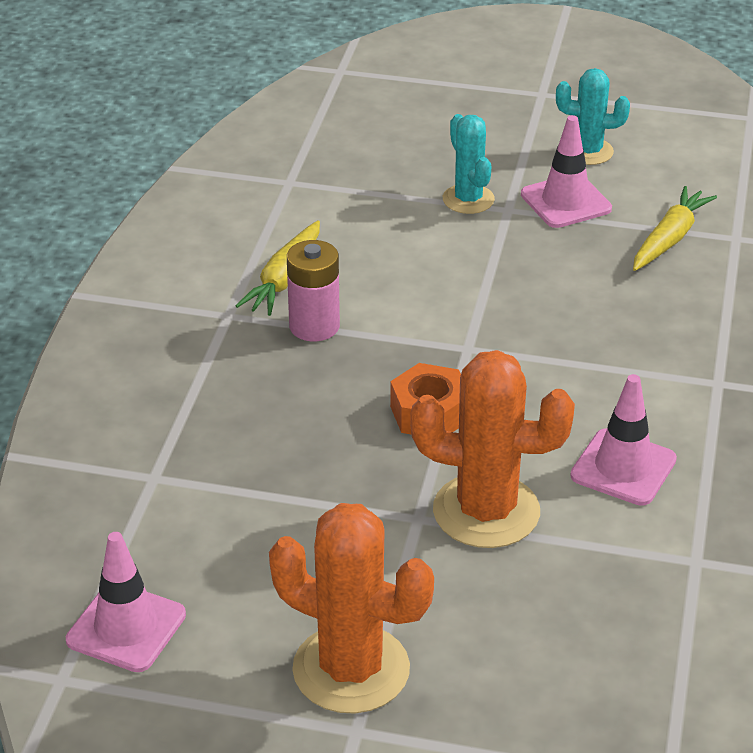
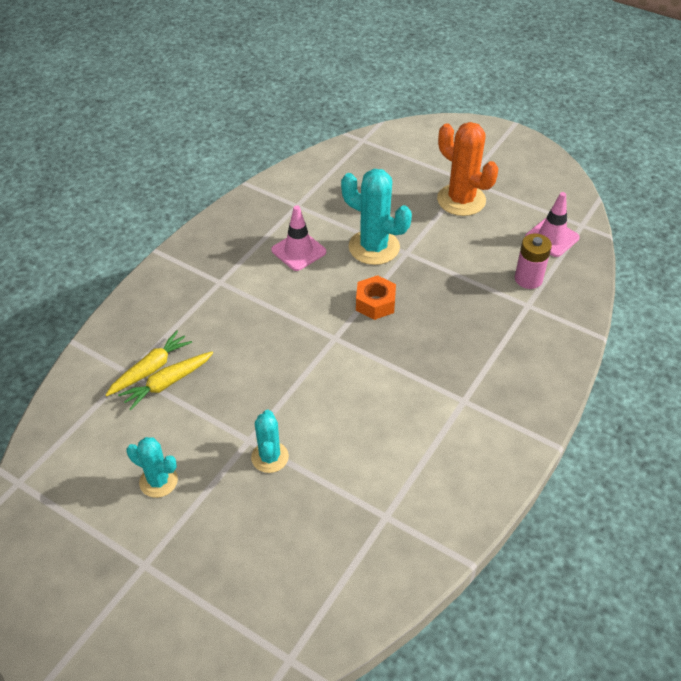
camera: 160 degrees left, 10 degrees up
yellow carrot [236,220,320,316] -> yellow carrot moved to [105,330,192,396]
pink battery [287,240,340,341] -> pink battery moved to [515,234,552,289]
orange cactus [410,350,575,548] -> turquoise cactus [341,169,412,265]
pink traffic cone [521,115,612,228] -> none

